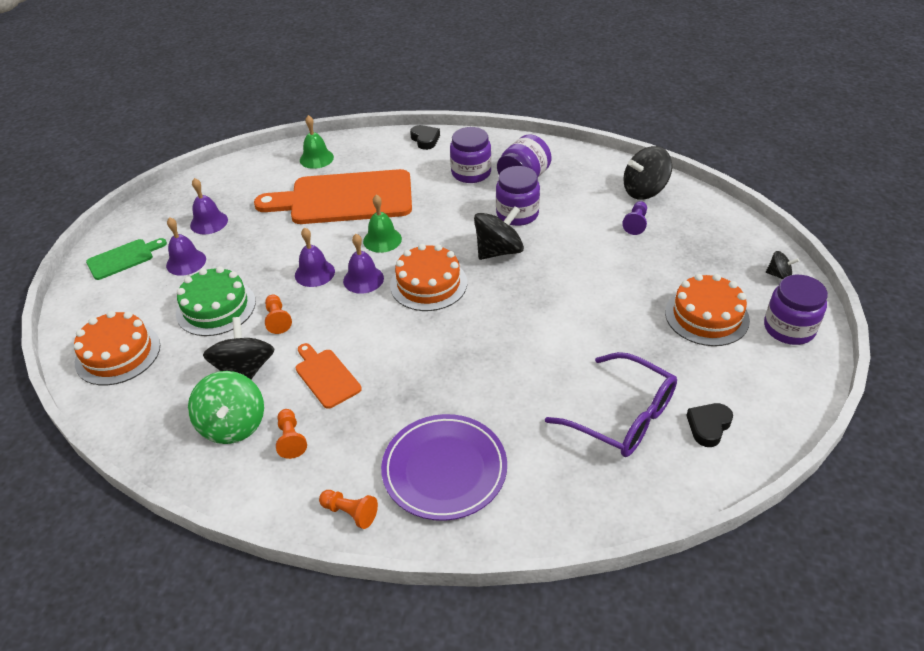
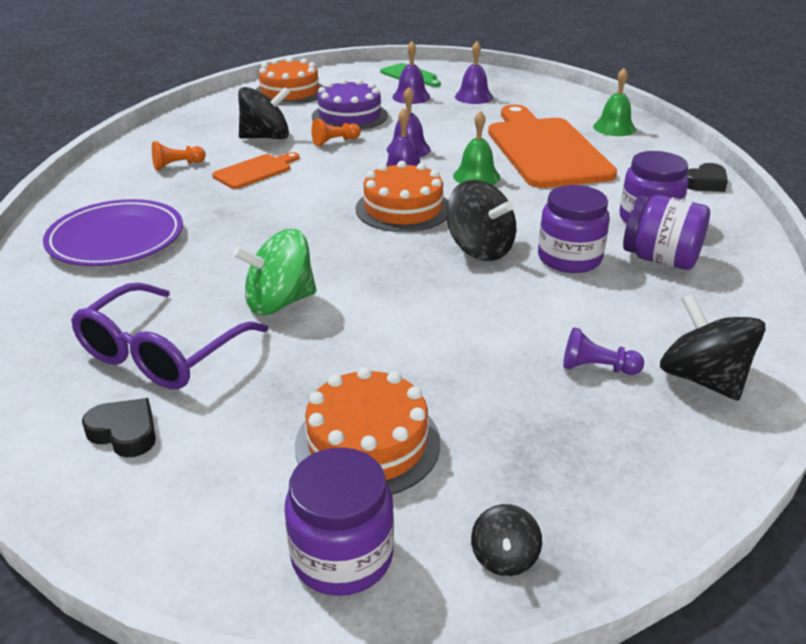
camera: 80 degrees right, 10 degrees down
green cake [176,266,256,336] -> purple cake [312,79,388,130]
green spinning top [188,371,264,444] -> green spinning top moved to [233,229,317,315]
orange pawn [319,490,378,529] -> none

